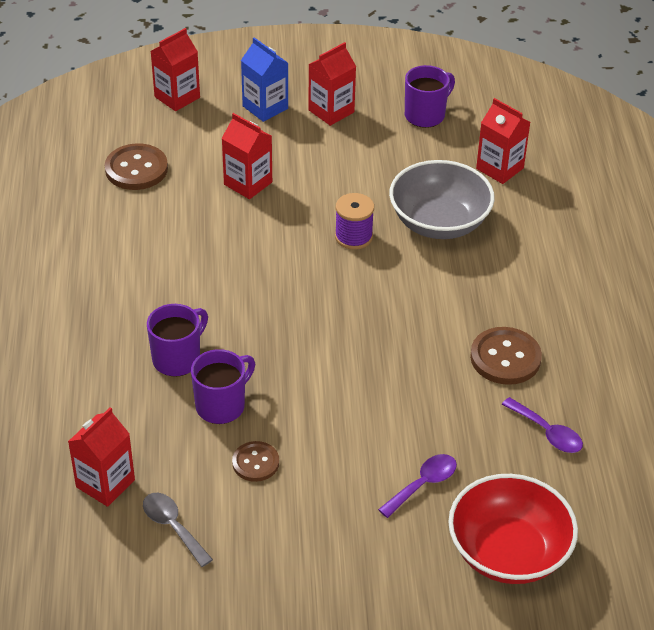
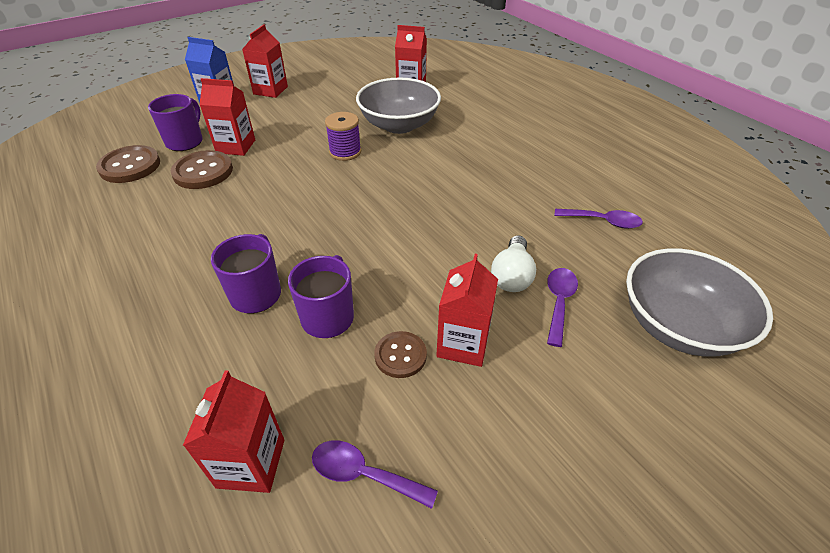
camera: 30 degrees left, 0 degrees up
grey spoon [143,493,213,567] -> purple spoon [312,440,438,509]
red carton [151,28,200,111] -> red carton moved to [436,254,498,367]
purple mug [405,65,455,128] -> purple mug moved to [148,94,203,151]
red bowl [448,474,578,584] -> grey bowl [626,248,773,356]
brown button [470,327,542,385] -> brown button moved to [171,150,233,189]
none -> white light bulb [491,235,536,292]

